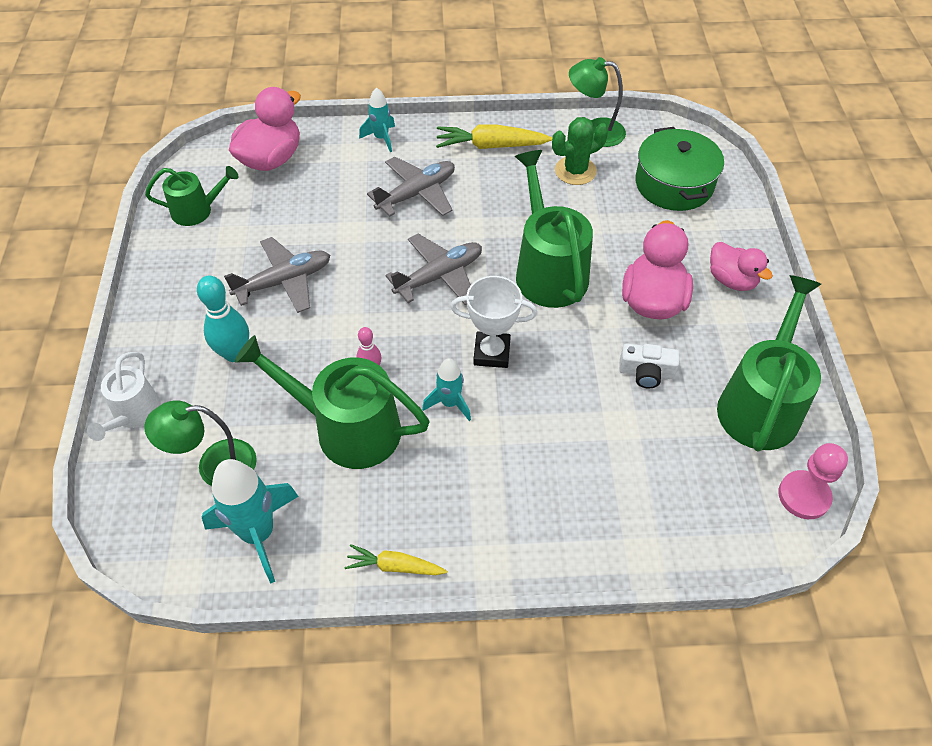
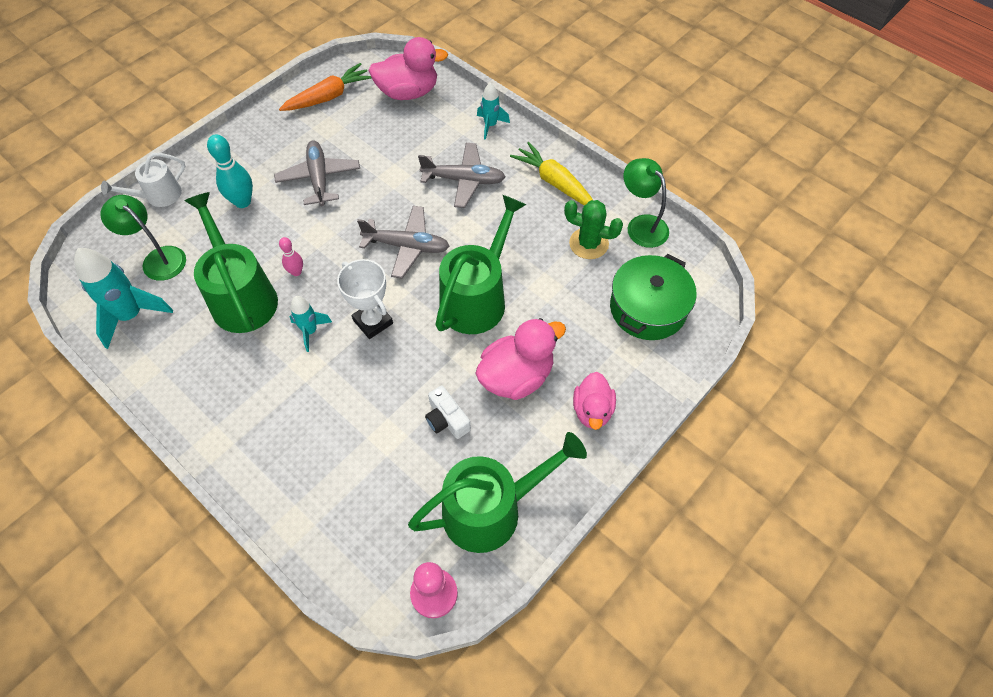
camera: 45 degrees right, 5 degrees up
green watering can [145,166,239,226] -> orange carrot [279,63,372,111]
grey plane [224,237,330,313] -> grey plane turned 120 degrees counterclockwise [274,140,360,206]
yellow carrot [345,544,447,575] -> none

